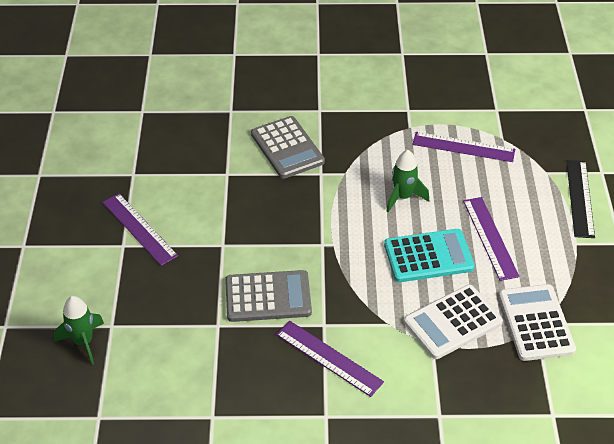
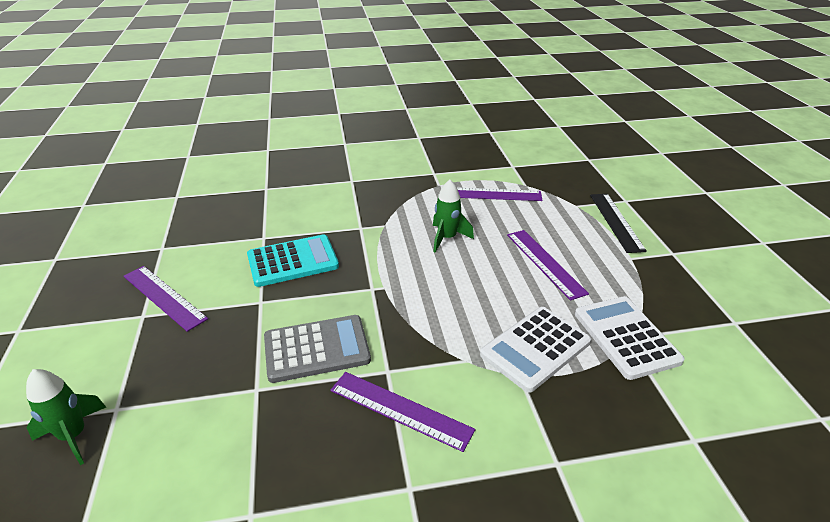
camera: 10 degrees left, 10 degrees down
grey calculator [251,116,325,179] -> none
turquoise calculator [384,229,475,282] -> turquoise calculator moved to [247,234,339,287]

